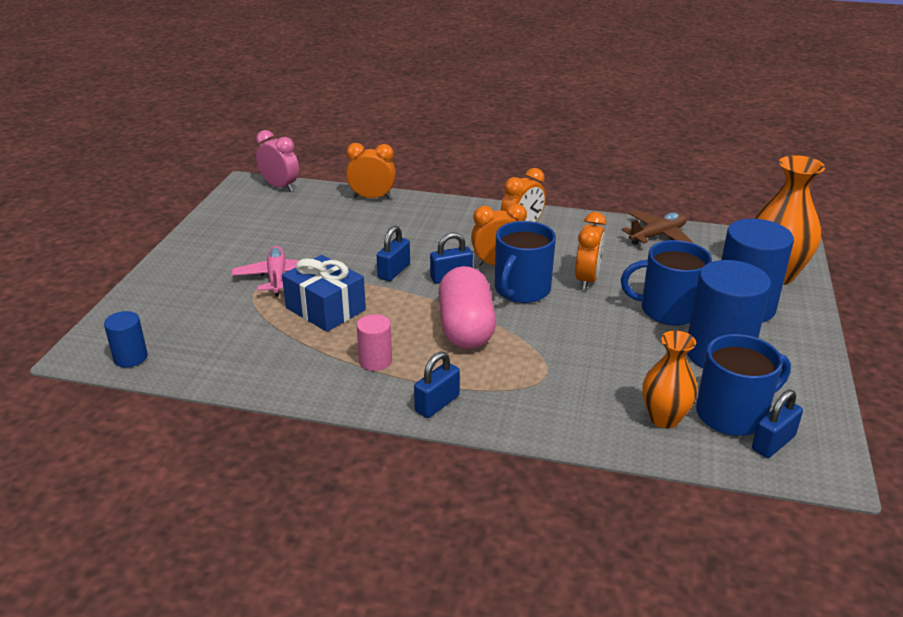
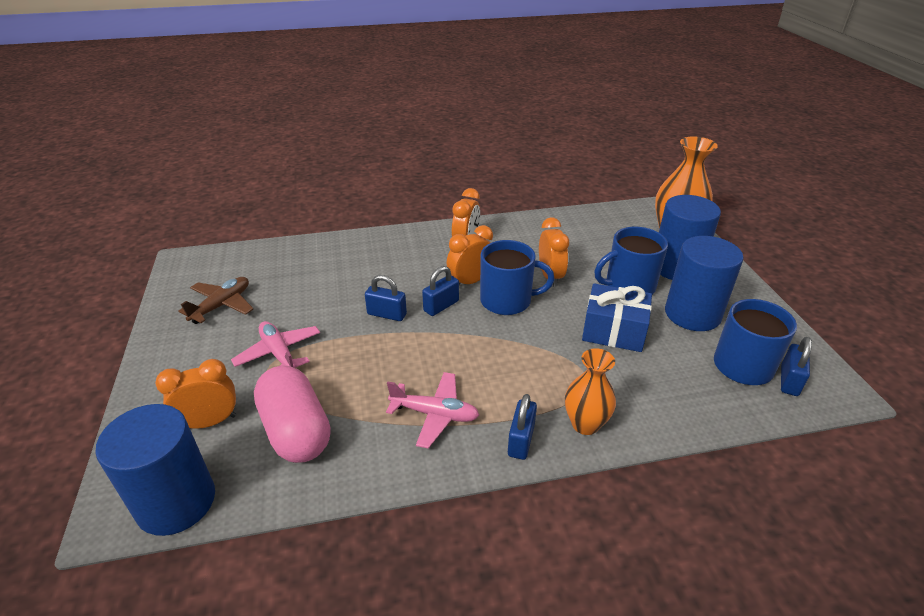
camera: 25 degrees left, 5 degrees up
blue cylinder [104,311,148,367] -> blue cylinder [95,404,215,536], size x2.01
pink clock [256,130,299,192] -> none
blue gift [282,255,366,332] -> blue gift moved to [582,283,652,352]
orange clock [346,143,396,199] -> orange clock moved to [155,359,236,429]
pink cylinder [357,314,392,371] -> pink plane [386,372,479,449]
blue padlock [377,225,410,281] -> blue padlock turned 75 degrees counterclockwise [365,275,407,321]
pink capsule [438,266,496,349] -> pink capsule moved to [254,366,330,463]
blue mug [495,221,556,303] -> blue mug turned 90 degrees counterclockwise [480,240,555,315]
brown plane [622,210,693,245] -> brown plane moved to [179,277,253,324]
orange vase [642,331,698,429] -> orange vase moved to [565,348,616,435]

